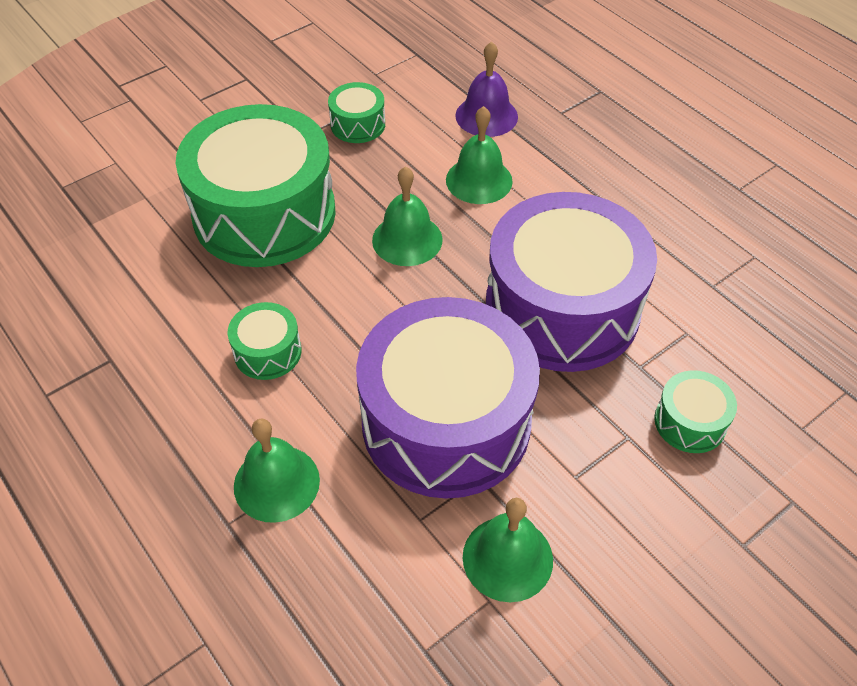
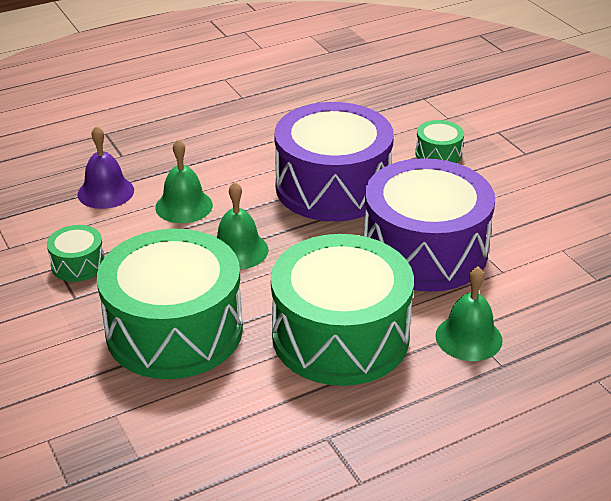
camera: 80 degrees left, 15 degrees down
green drum [228,302,302,380] -> green drum [271,234,414,386], size x2.37
green bell [463,498,553,602] -> none

